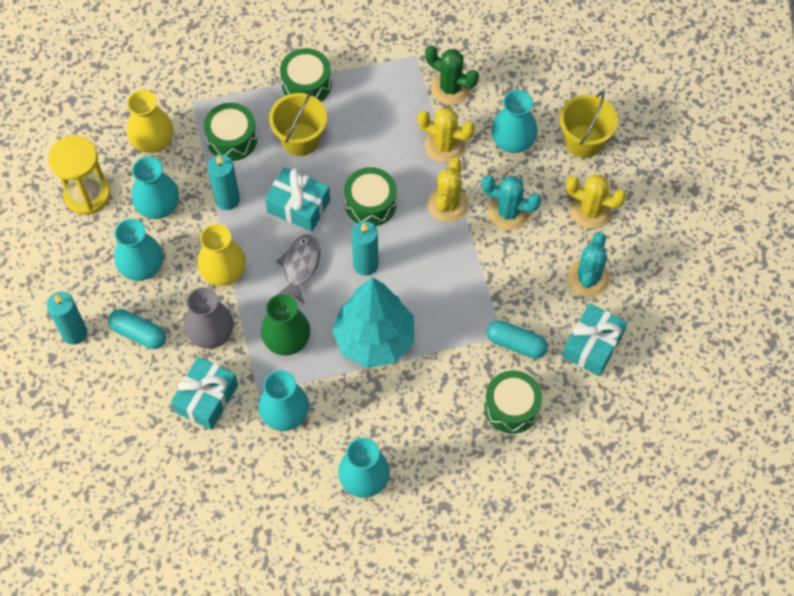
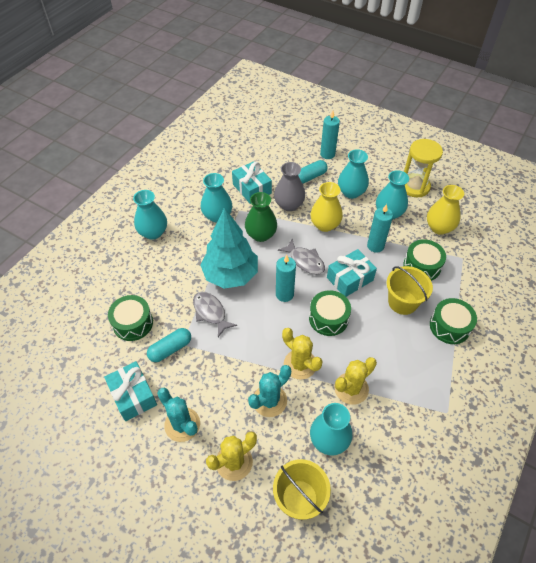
camera: 120 degrees right, 10 degrees down
green cactus [425,45,479,105] -> none
none -> grey fish [193,292,237,337]

